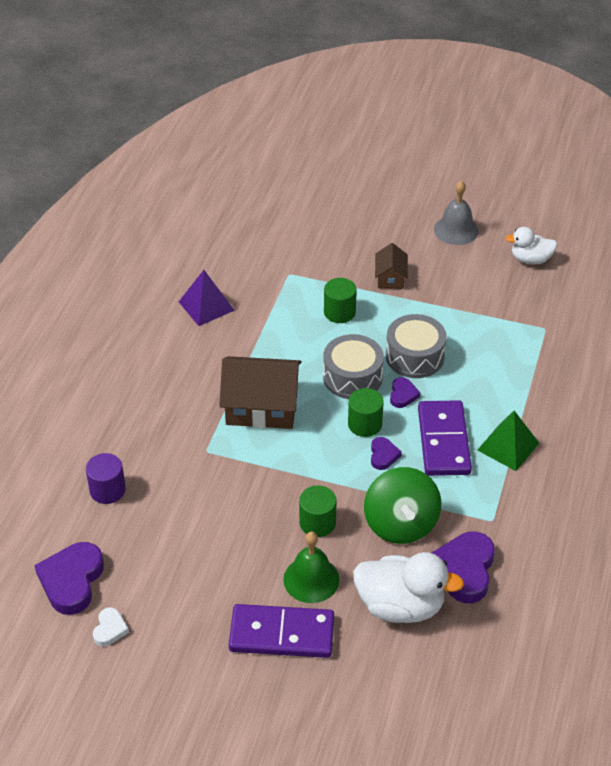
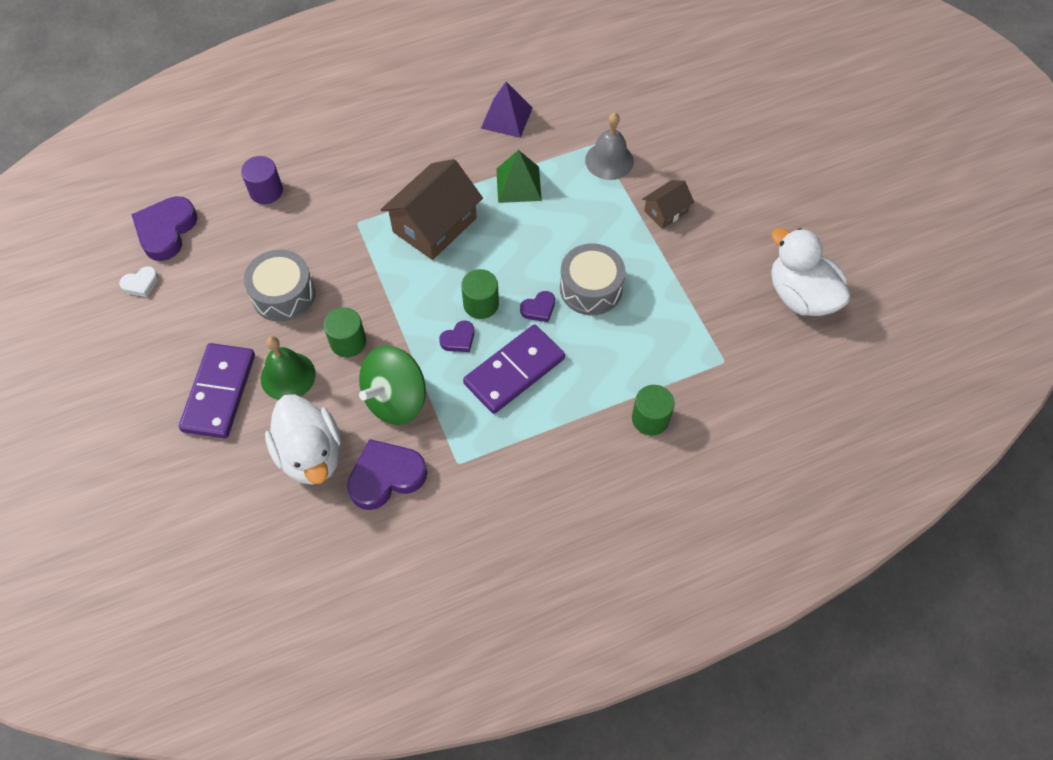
camera: 50 degrees right, 15 degrees up
purple heart [34,542,104,615] -> purple heart turned 45 degrees counterclockwise [131,196,197,261]
brown house [219,356,301,429] -> brown house turned 75 degrees clockwise [381,159,483,260]
purple domino [229,604,334,658] -> purple domino turned 45 degrees clockwise [179,343,255,439]
grey drum [323,334,384,399] -> grey drum moved to [244,249,315,322]
green cylinder [324,278,357,323] -> green cylinder moved to [632,385,675,436]
grey bell [434,181,479,245] -> grey bell moved to [585,113,634,180]
green pyramid [478,411,539,471] -> green pyramid moved to [496,150,542,203]
white duck [505,227,557,264] -> white duck [771,228,850,316], size x1.67

